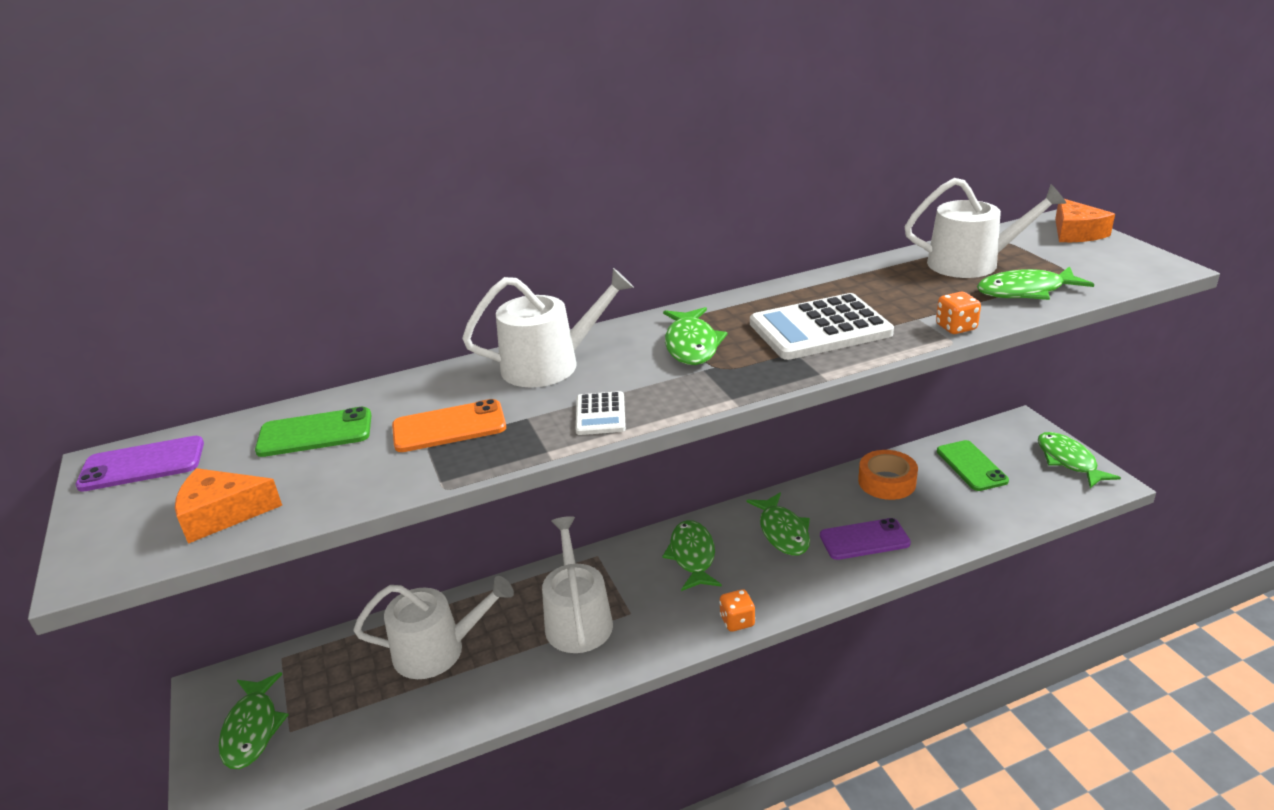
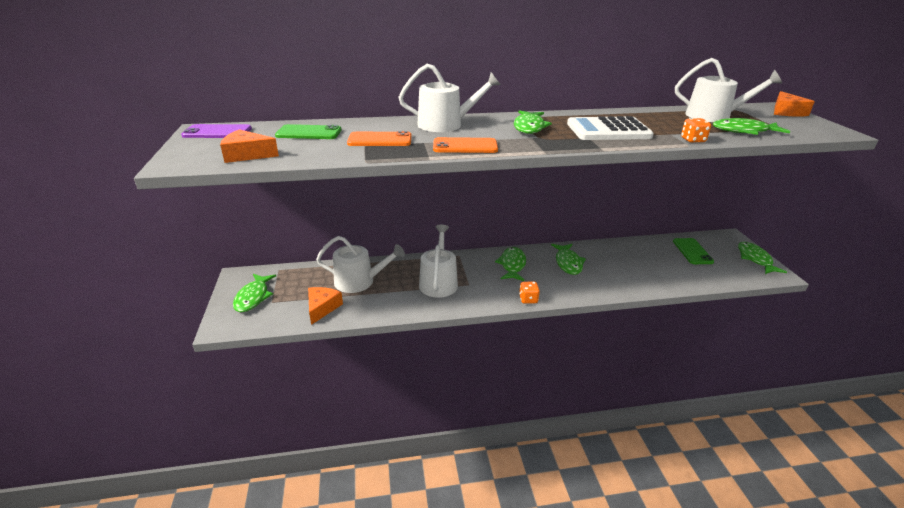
camera: 10 degrees right, 0 degrees up
white calculator [576,391,626,435] -> orange phone [433,137,498,153]
purple phone [820,518,911,560] -> none
orange tape [858,450,918,500] -> none
none -> orange cheese [308,287,343,325]

